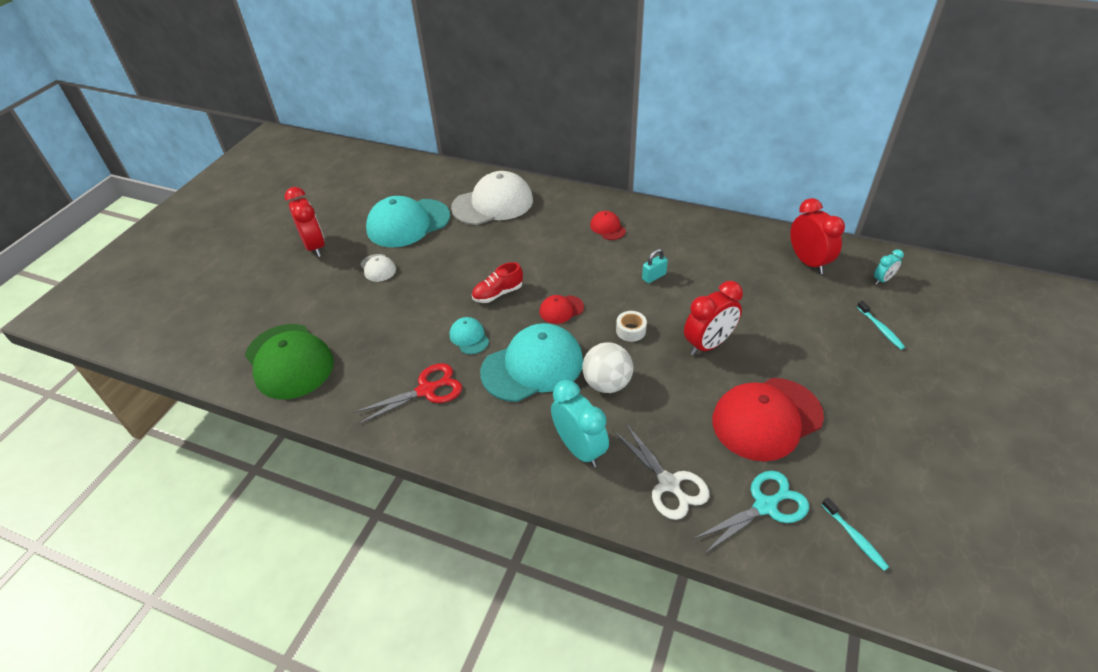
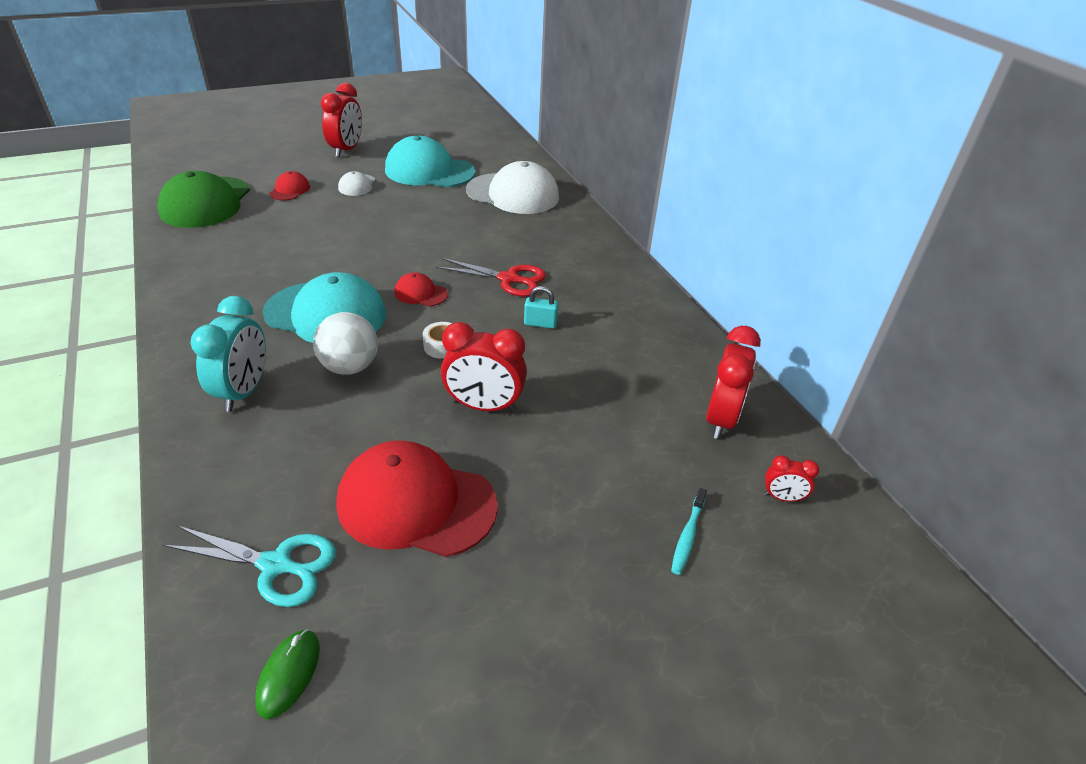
camera: 40 degrees right, 5 degrees down
red scissors [354,363,462,424] -> red scissors moved to [435,258,546,297]
turquoise cap [450,317,489,354] -> none
red shoe [472,262,523,303] -> none
red cap [590,211,626,240] -> red cap moved to [269,171,310,201]
white scissors [613,422,710,520] -> none
turquoise toothbrush [821,498,889,571] -> green mouse [255,629,320,719]
turquoise clock [874,249,904,284] -> red clock [765,455,819,502]

